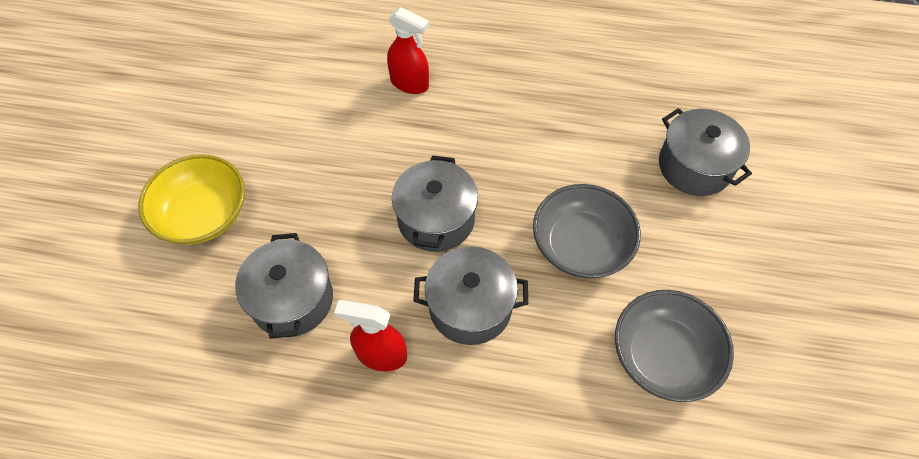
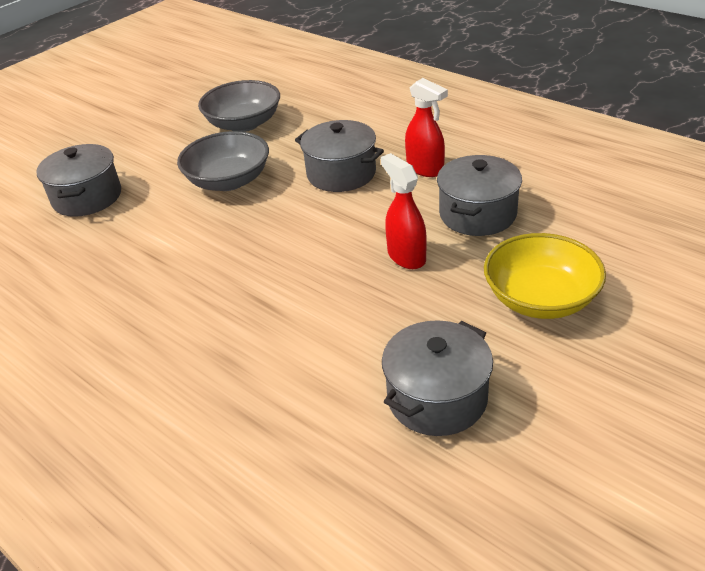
camera: 145 degrees left, 20 degrees down
red spray bottle [387,7,429,94] -> red spray bottle moved to [381,153,427,269]
grey pot [392,155,478,252] -> grey pot moved to [382,320,493,436]

